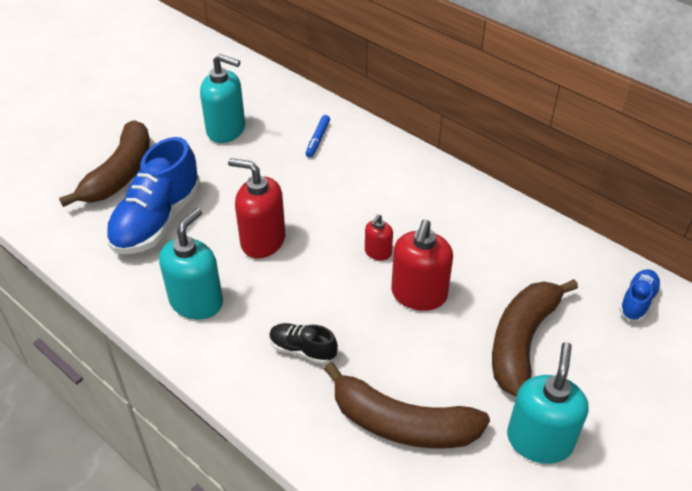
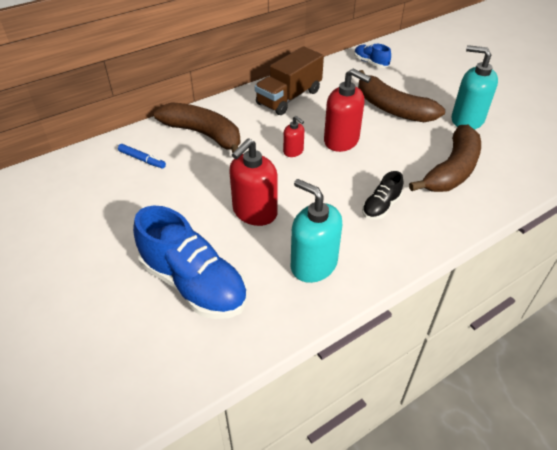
camera: 75 degrees left, 0 degrees up
brown banana [59,120,150,207] -> brown banana moved to [154,102,241,153]
turquoise soap dispenser [200,54,245,143] -> none
none -> brown truck [255,46,324,115]

